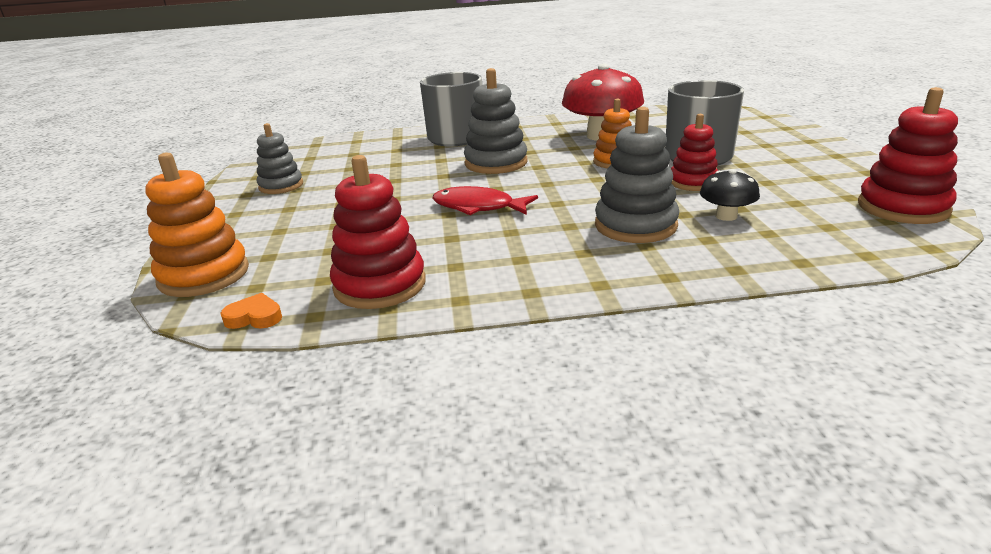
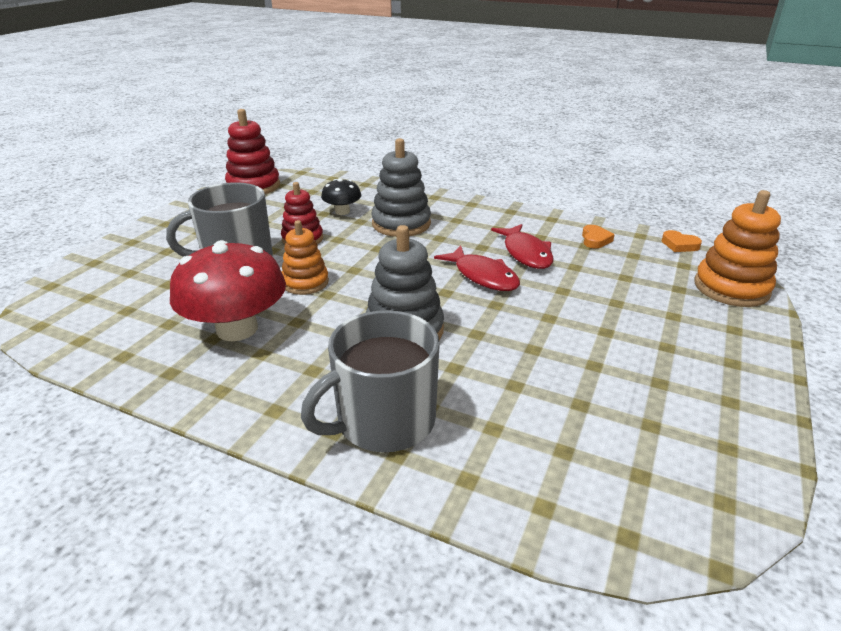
camera: 150 degrees left, 5 degrees up
grey stacking toy [257,123,303,194] -> none
red stacking toy [330,155,426,309] -> orange heart [582,225,615,248]
none -> red fish [491,224,553,269]

